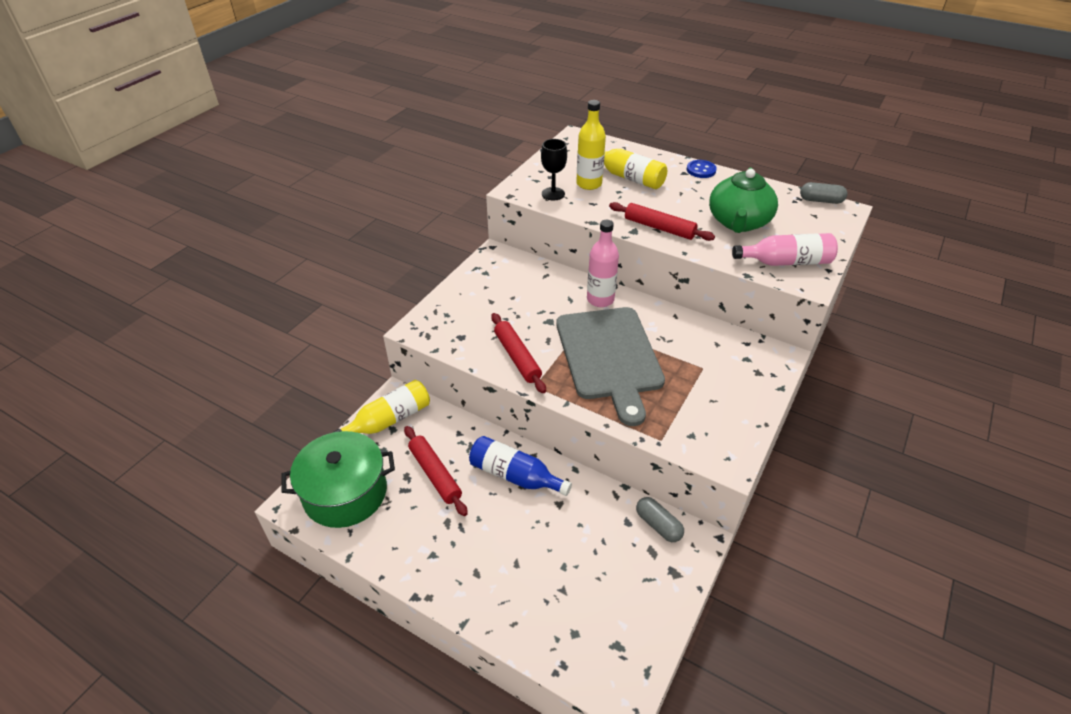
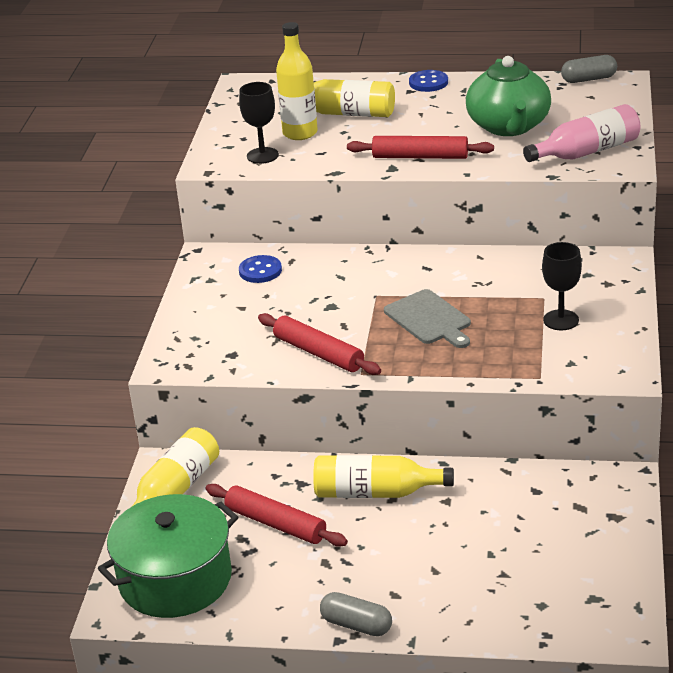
camera: 20 degrees left, 10 degrees down
blue bottle [469,436,572,496] -> yellow bottle [313,455,454,498]
grey cutting board [556,307,665,426] -> grey cutting board [384,289,471,348], size x0.51
pink bottle [587,220,619,307] -> none
grey capsule [636,497,684,542] -> grey capsule moved to [320,592,392,636]
none -> blue button [239,255,282,283]
none -> black goblet [542,242,582,331]

